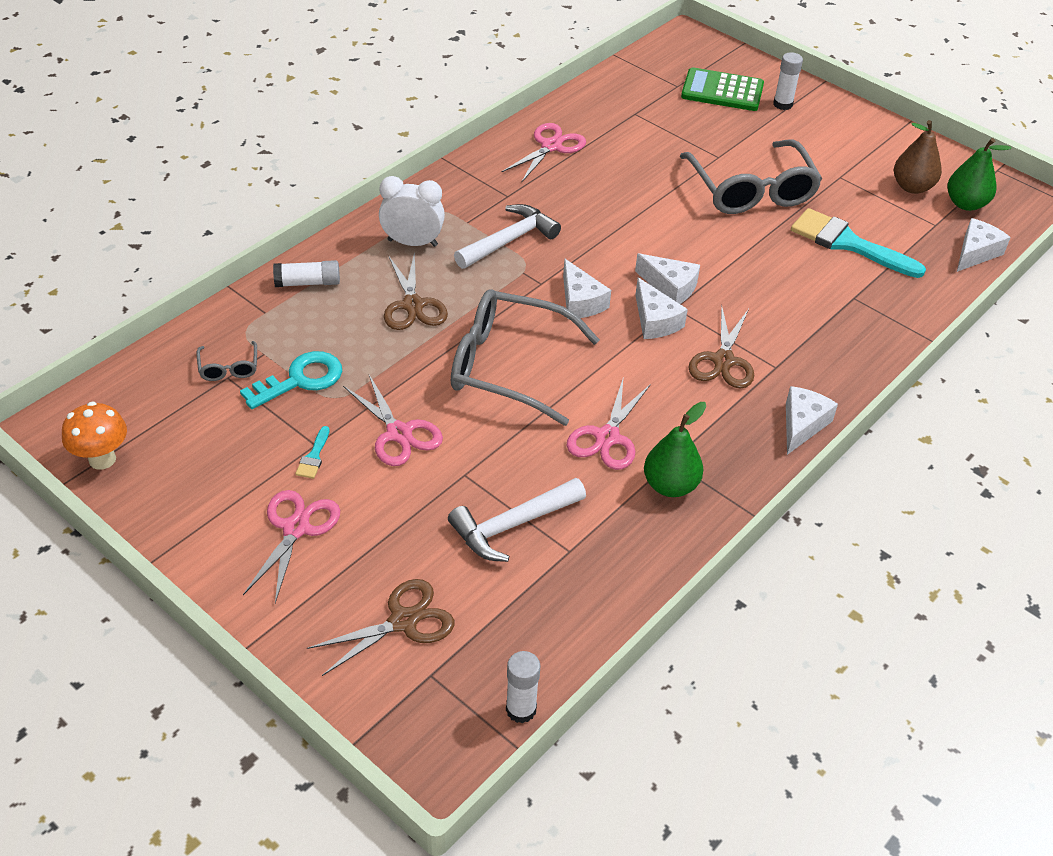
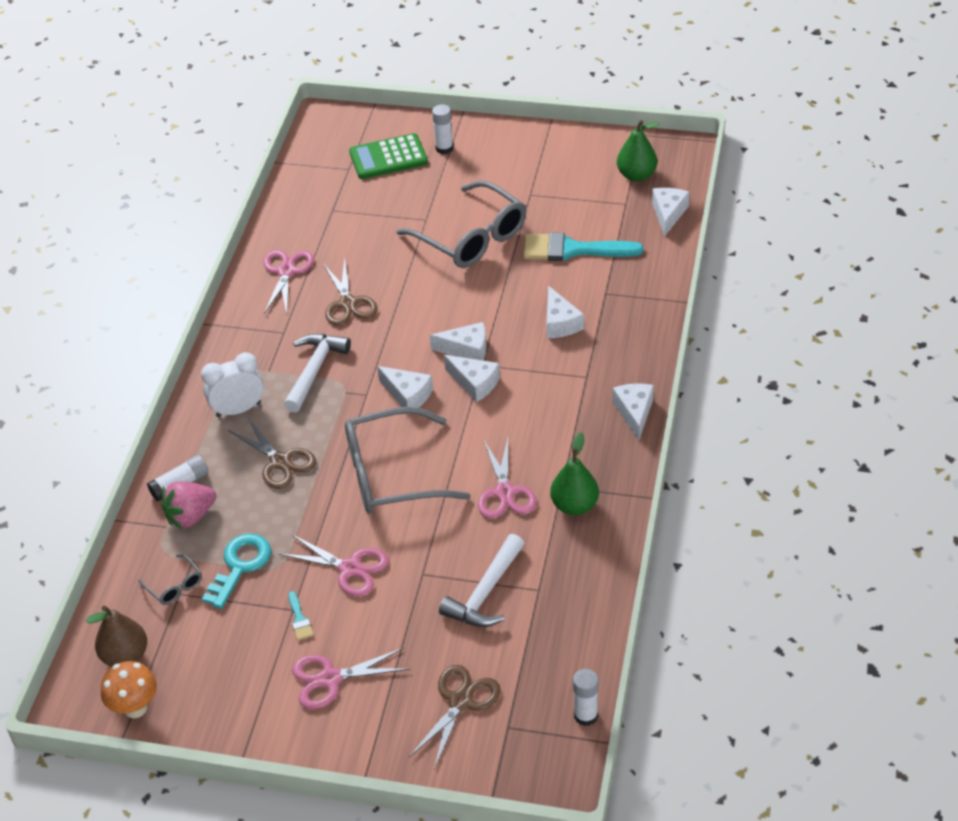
camera: 25 degrees left, 0 degrees up
pink scissors [243,490,340,603] -> pink scissors turned 90 degrees counterclockwise [292,648,409,709]
brown scissors [688,305,754,388] -> brown scissors moved to [323,257,378,326]
brown pear [894,120,942,194] -> brown pear moved to [86,606,147,667]
none -> pink strawberry [161,481,216,530]
none -> white cheese [547,286,584,338]

